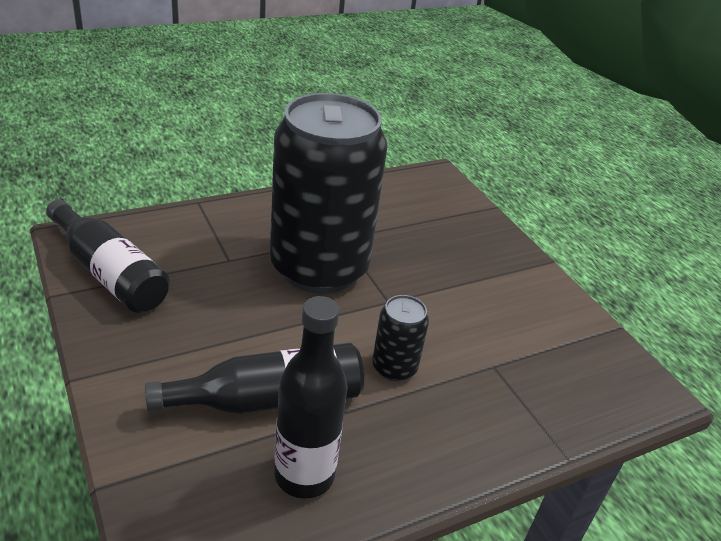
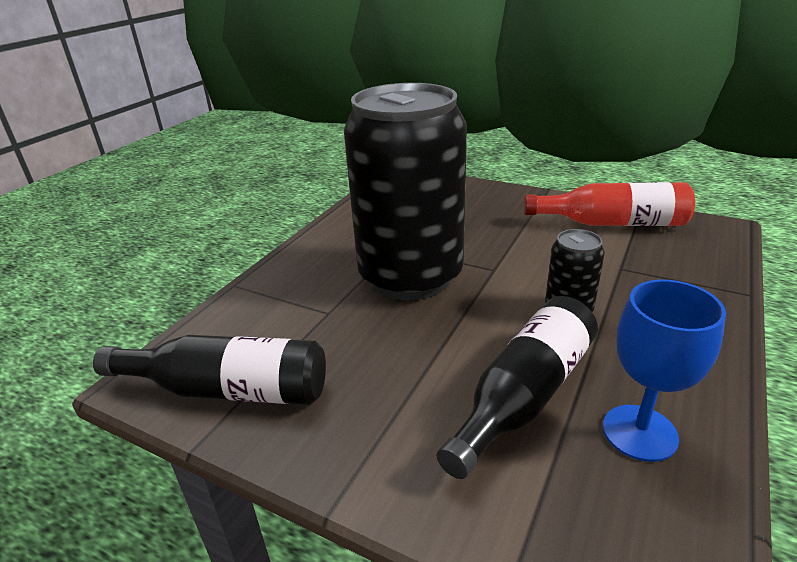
camera: 30 degrees left, 5 degrees down
black bottle [274,296,348,499] -> blue goblet [603,280,726,462]
none -> red bottle [524,182,695,226]

